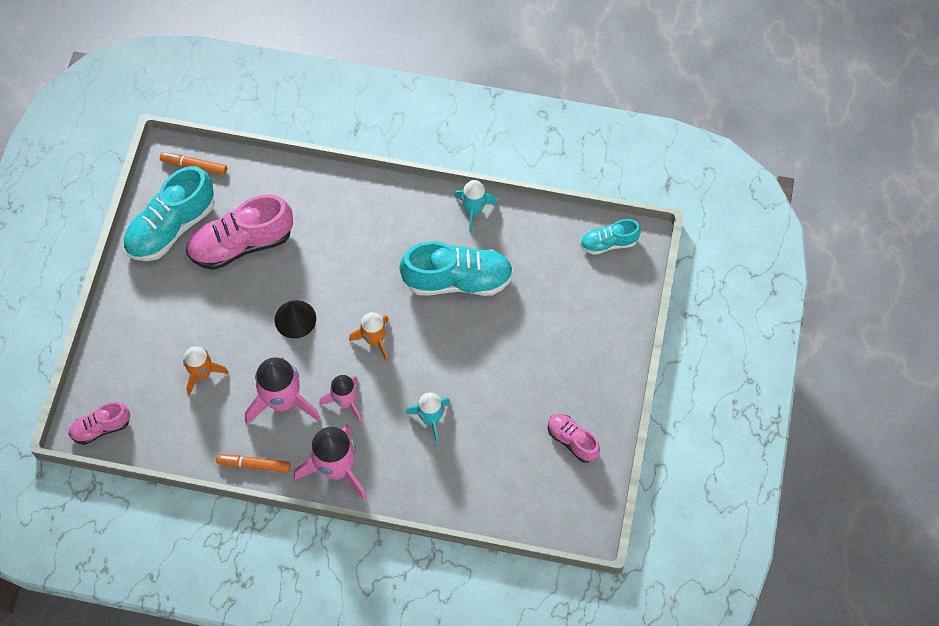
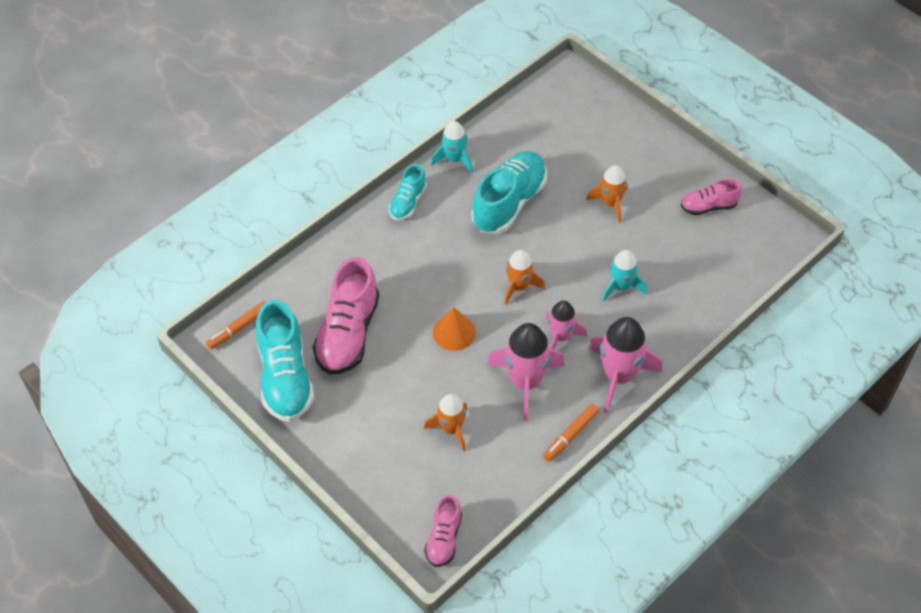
camera: 55 degrees left, 10 degrees down
black cone [275,300,316,339] -> orange cone [433,307,476,351]
turquoise shoe [580,219,641,255] -> turquoise shoe moved to [388,164,427,221]
none -> orange rocket [586,165,628,223]

